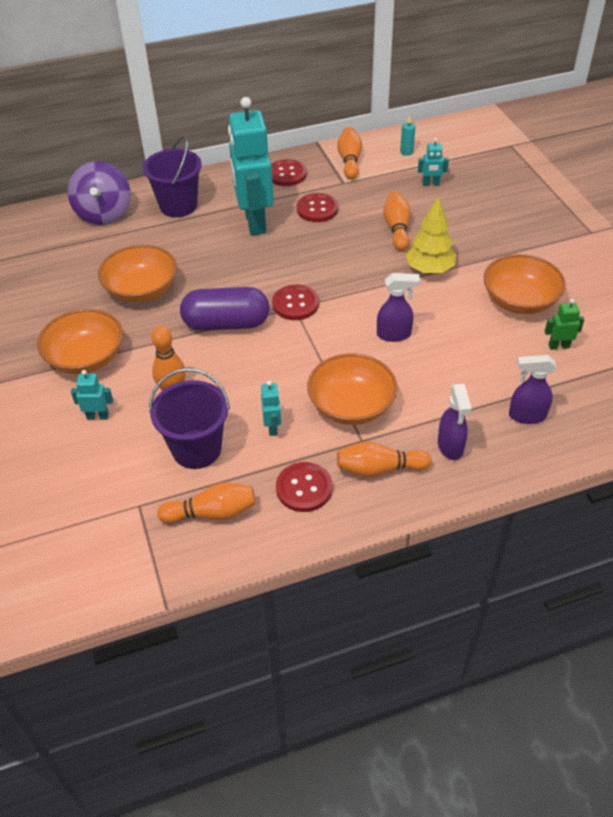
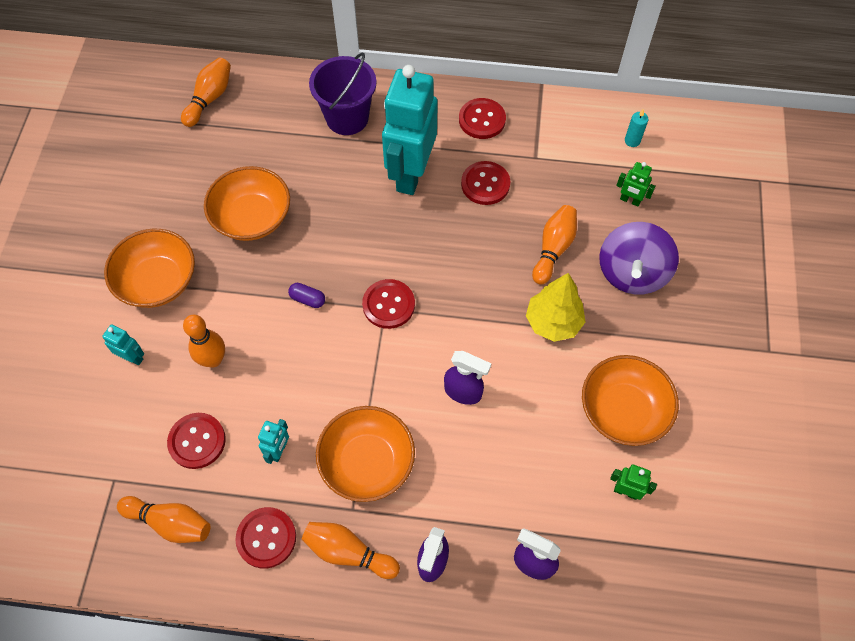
camera: 25 degrees right, 15 degrees up
purple spinning top [68,161,131,225] -> purple spinning top moved to [599,222,679,294]
purple bucket [149,368,230,469] -> red button [167,413,226,469]
purple capsule [180,287,270,331] -> purple capsule [288,283,325,308], size x0.40
orange bowling pin [337,127,362,180] -> orange bowling pin moved to [181,57,231,127]
turquoise robot [418,138,449,186] -> green robot [616,162,655,207]

